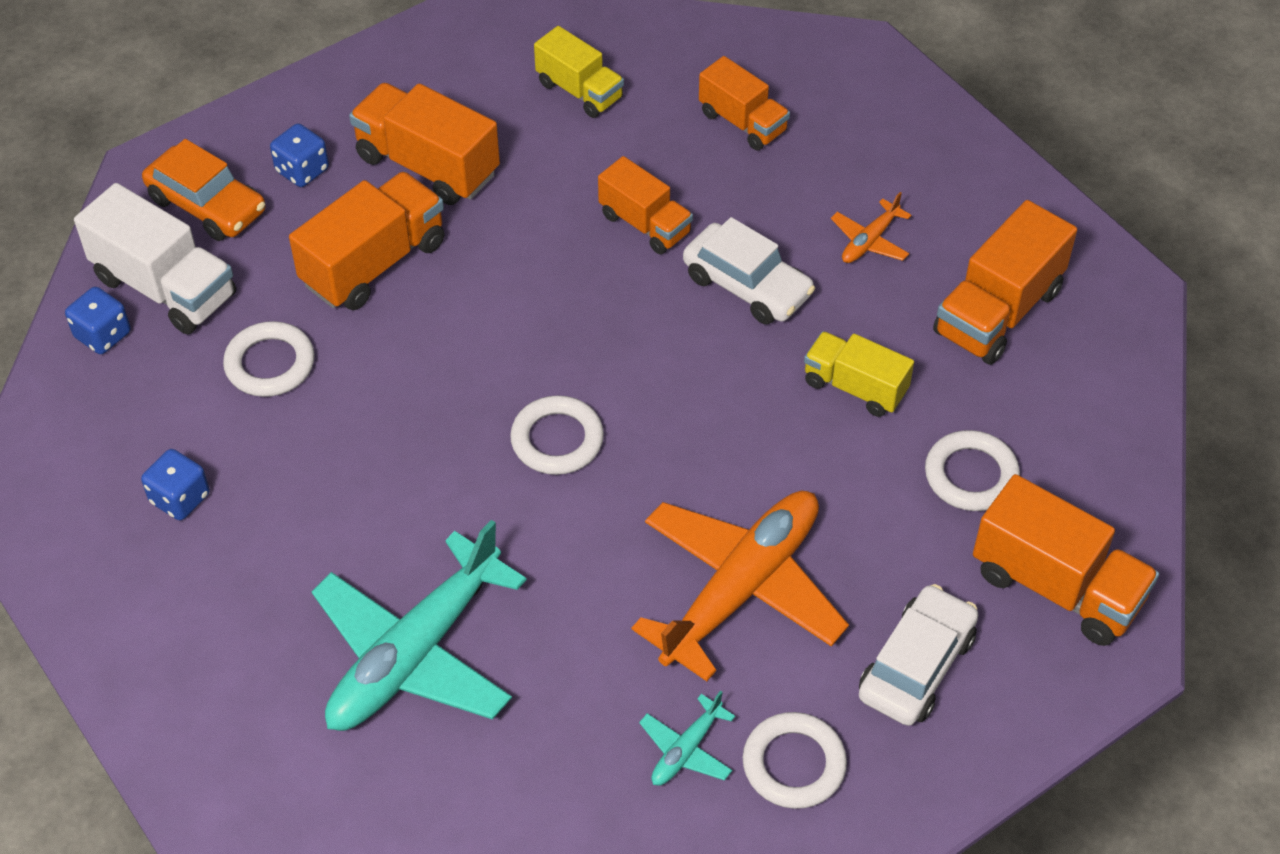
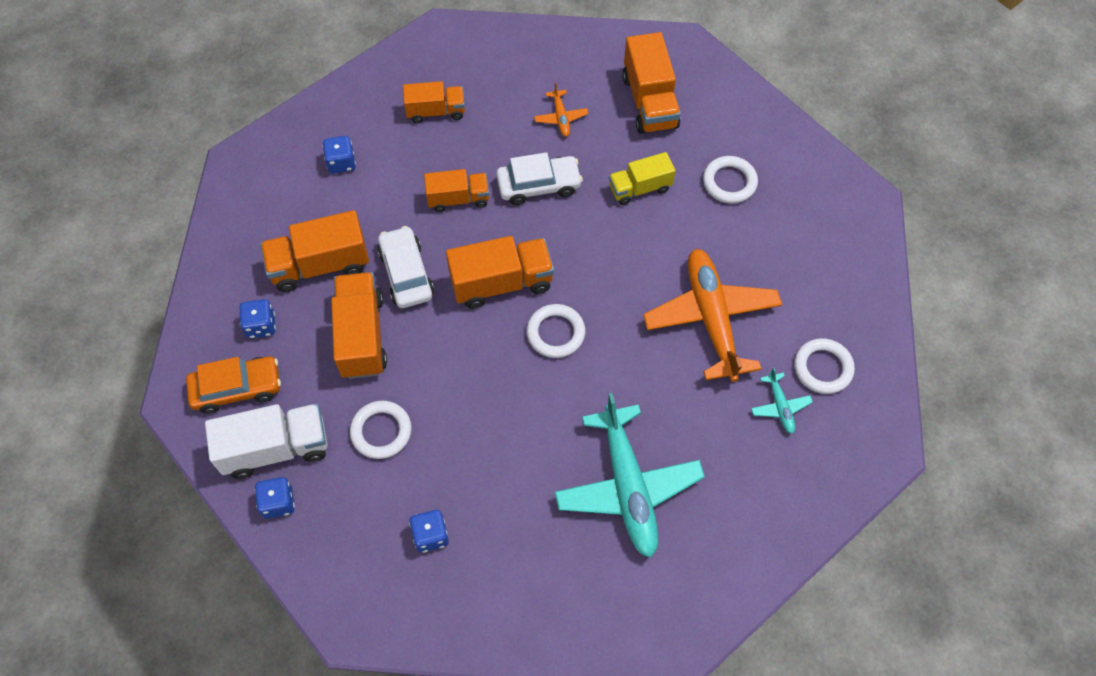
camera: 50 degrees left, 10 degrees up
yellow truck [534,26,624,118] -> blue dice [322,136,356,174]
white car [859,584,978,726] -> white car moved to [377,226,434,308]
orange truck [973,474,1159,646] -> orange truck moved to [446,236,554,309]

